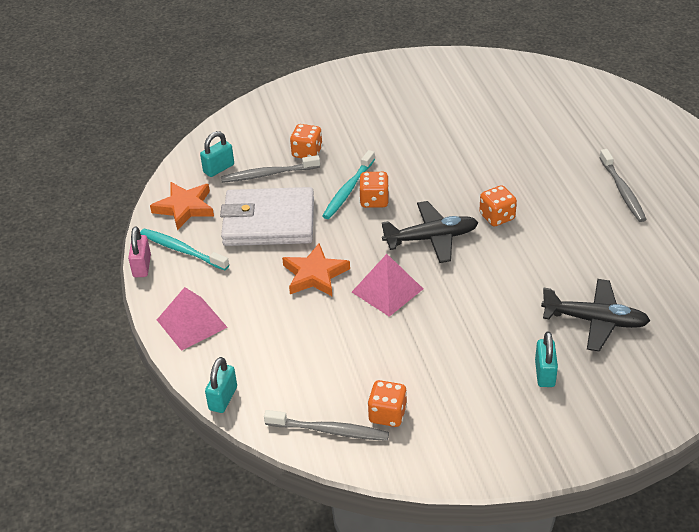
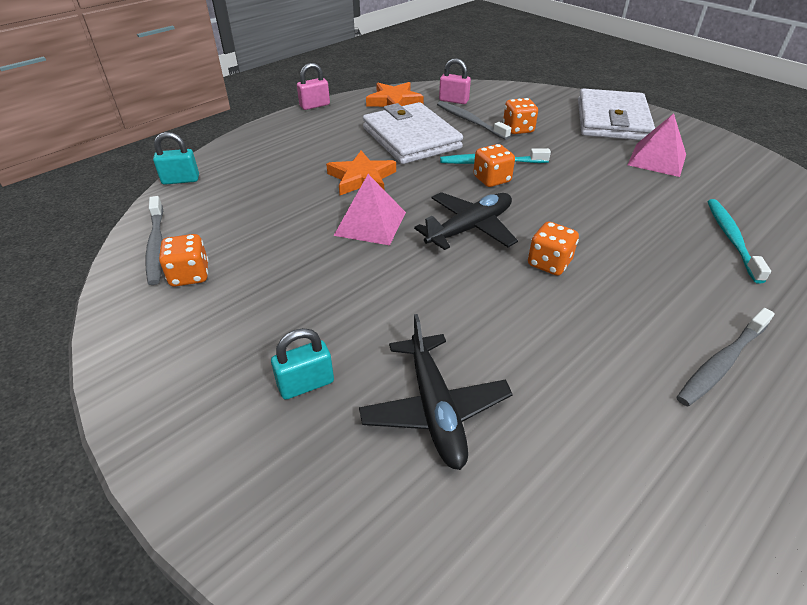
camera: 60 degrees right, 0 degrees up
turquoise toothbrush [140,228,229,270] -> turquoise toothbrush moved to [707,199,771,284]
pink pyramid [157,287,227,351] -> pink pyramid moved to [628,113,686,177]
turquoise padlock [200,131,234,177] -> pink padlock [439,58,471,104]
black plane [382,201,479,263] -> black plane turned 90 degrees counterclockwise [414,192,518,250]
none -> white wallet [578,88,655,140]

